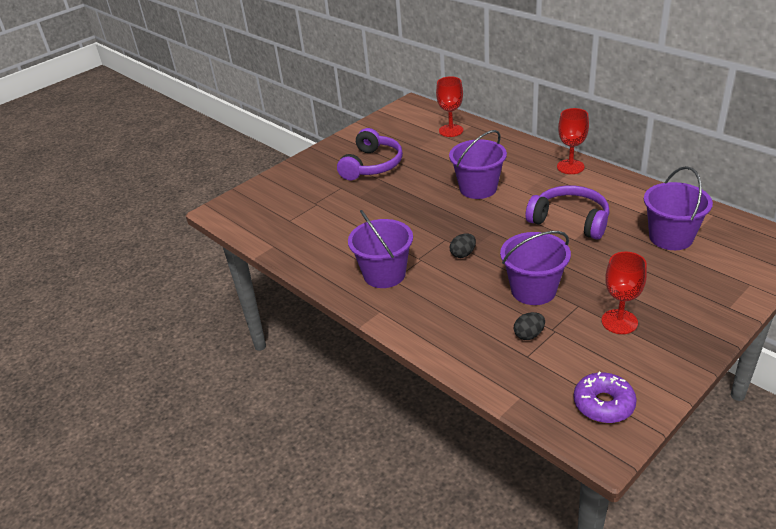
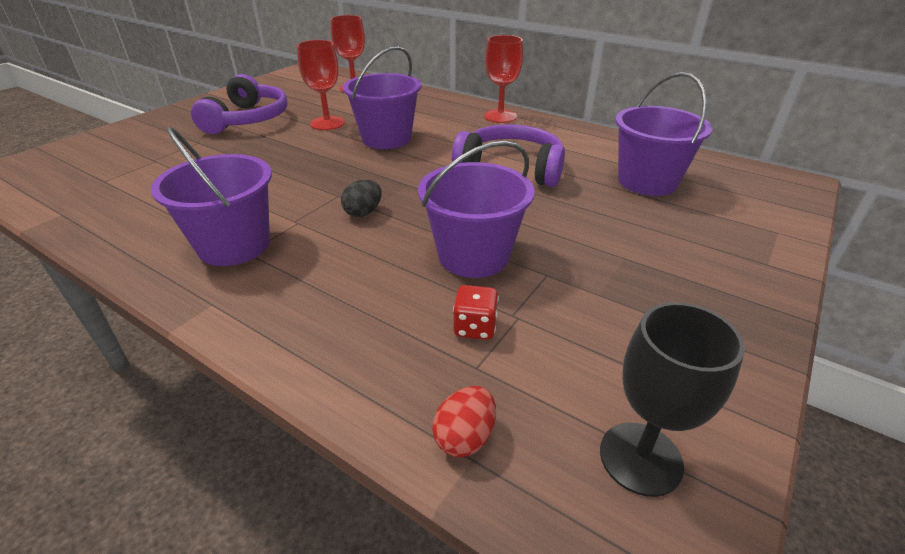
camera: 15 degrees left, 0 degrees up
black egg [514,312,545,340] -> red dice [453,285,499,340]
purple donut [574,371,637,423] -> black goblet [600,302,745,497]
red goblet [601,252,647,334] -> red goblet moved to [297,40,345,130]
none -> red egg [432,386,496,457]

